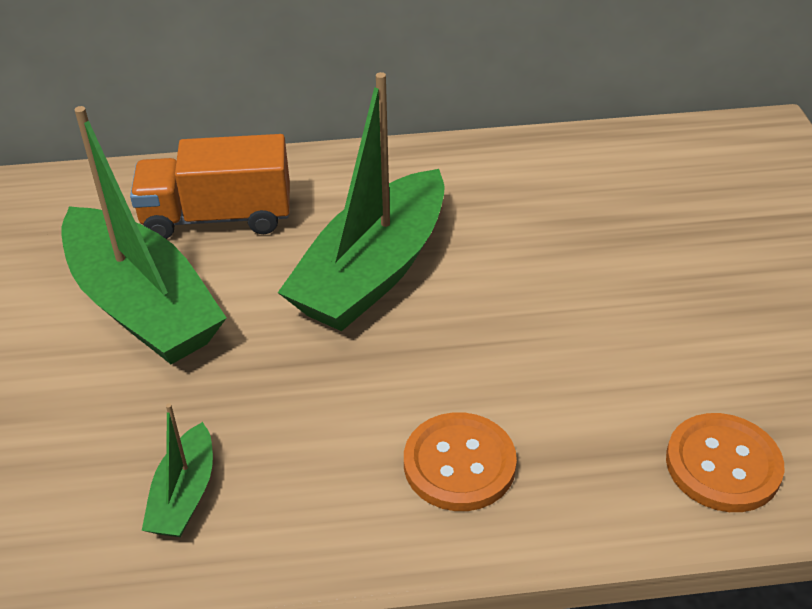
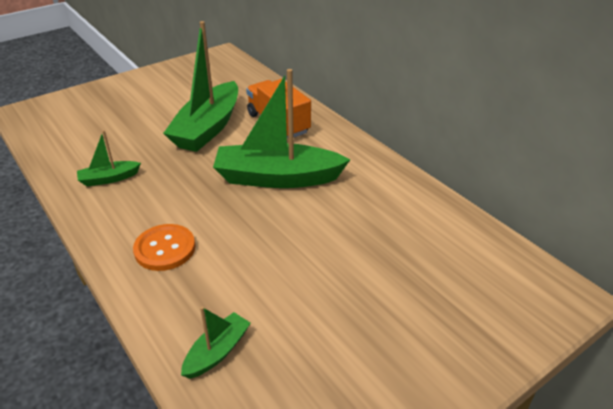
camera: 60 degrees right, 5 degrees down
orange button [666,413,785,512] -> green boat [181,307,251,379]

